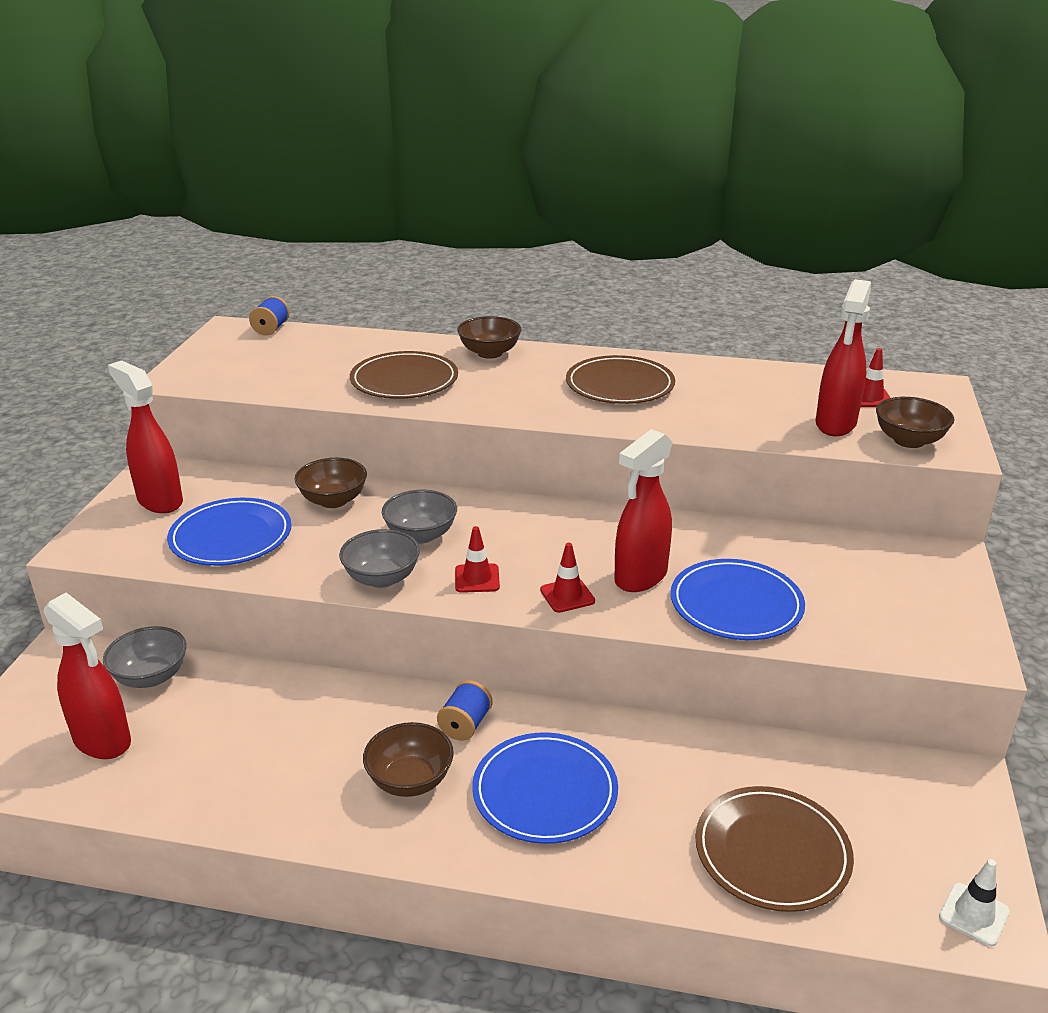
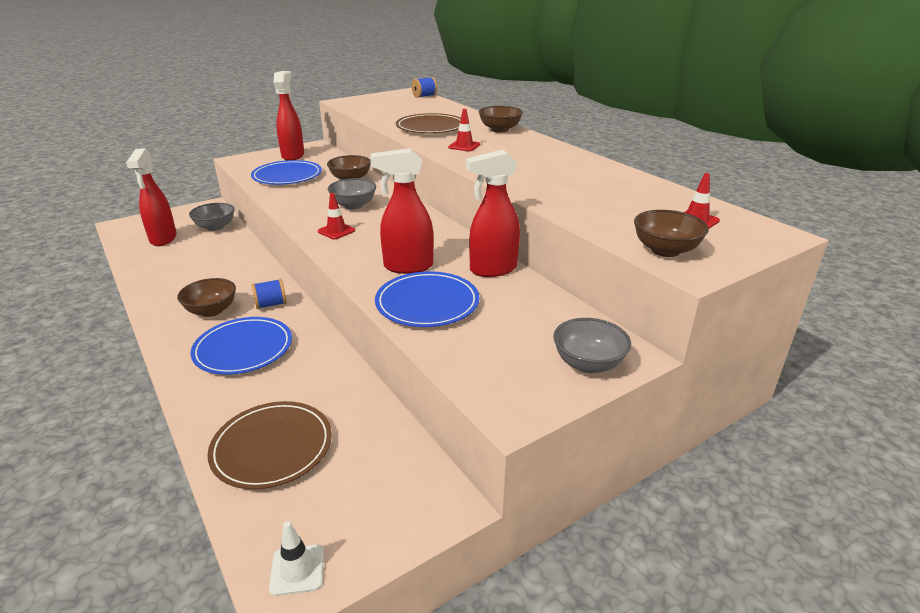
camera: 45 degrees right, 0 degrees up
grey bowl [339,529,420,588] -> grey bowl moved to [553,318,631,373]
red traffic cone [540,543,595,613] -> red traffic cone moved to [448,109,480,151]
brown plate [566,355,675,404] -> none
red spray bottle [816,279,871,436] -> red spray bottle moved to [466,150,520,277]

